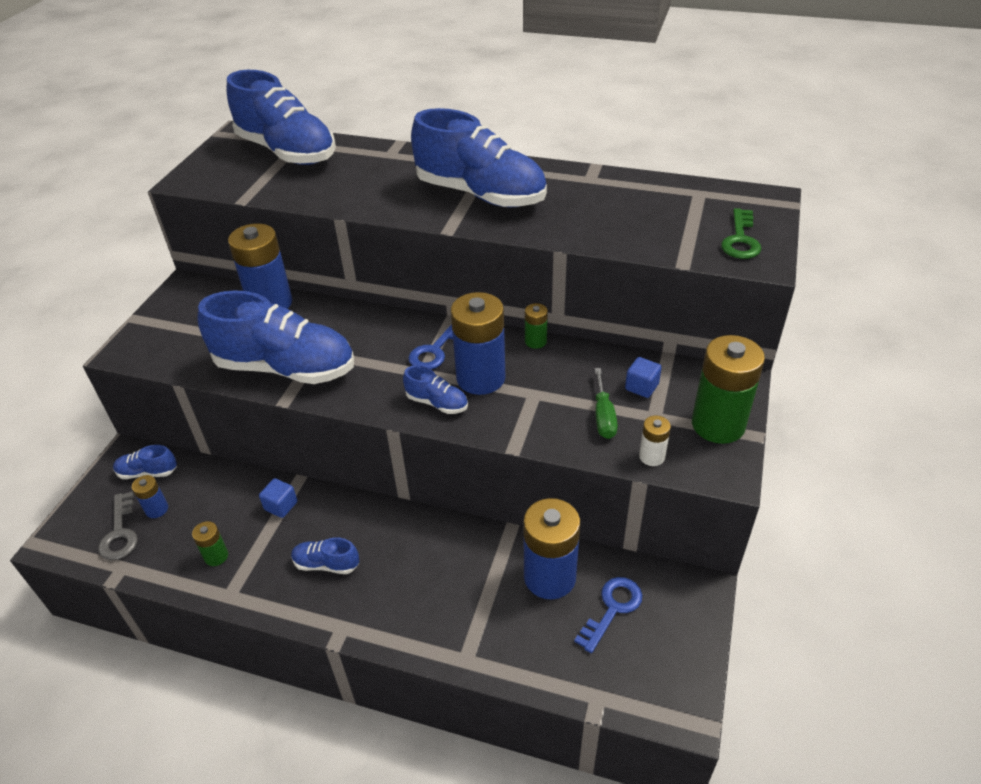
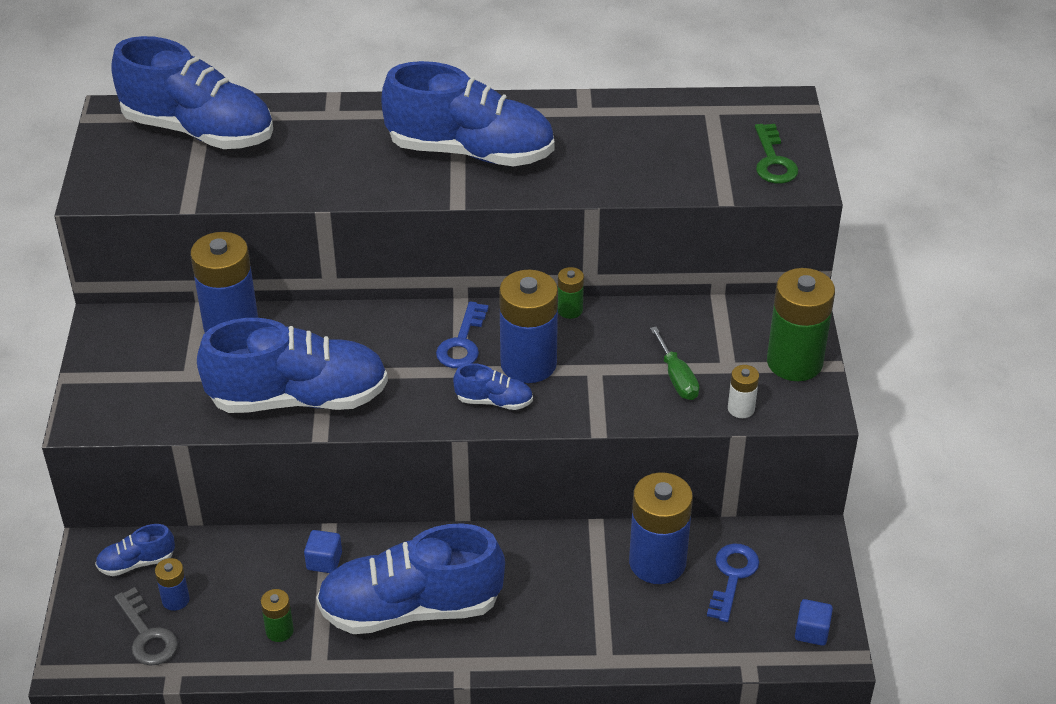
camera: 20 degrees left, 0 degrees up
blue shoe [291,538,359,574] -> blue shoe [316,523,505,634], size x2.30
blue cube [625,357,662,398] -> blue cube moved to [795,599,833,646]

